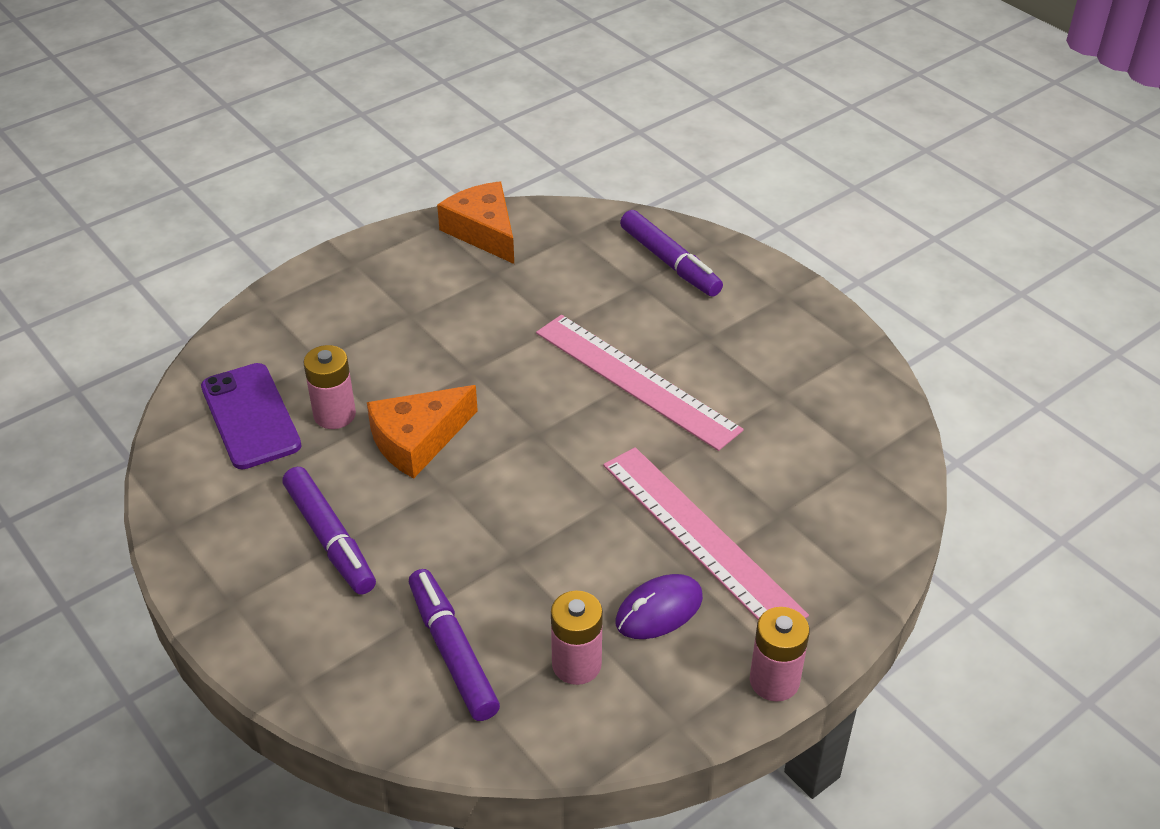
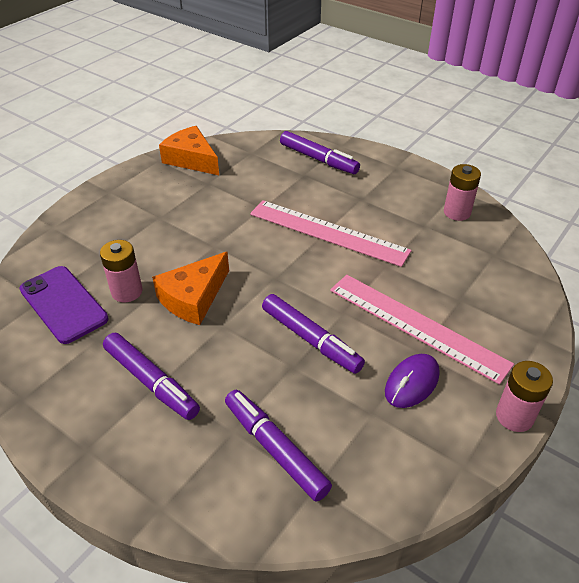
camera: 15 degrees left, 0 degrees up
pink battery [551,590,603,685] -> pink battery moved to [444,164,481,221]
none -> purple marker [262,294,365,374]

